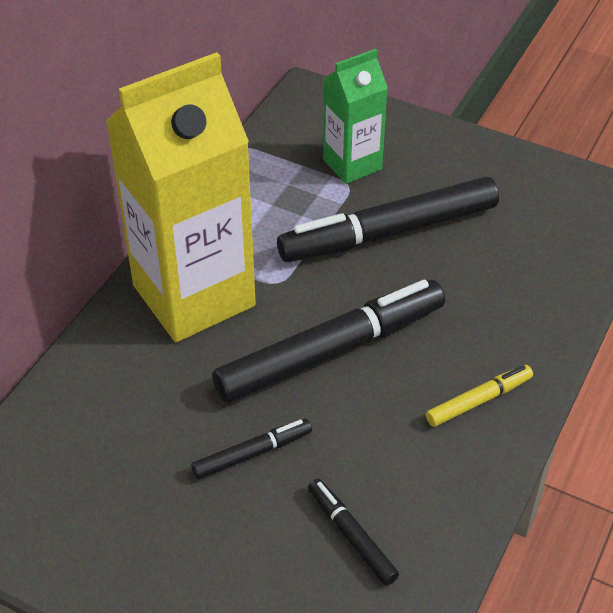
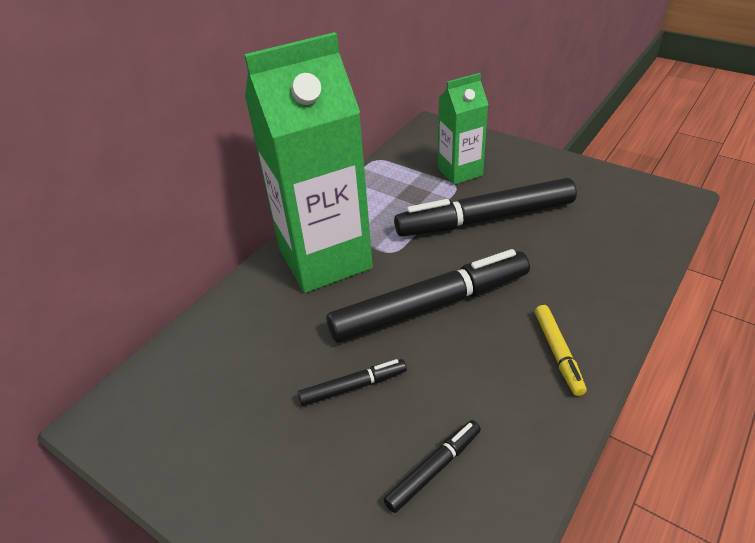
camera: 10 degrees right, 5 degrees down
yellow carton [106,52,256,342] -> green carton [244,32,373,293]
black marker [308,479,399,586] -> black marker turned 75 degrees clockwise [384,420,481,513]
yellow marker [426,365,533,427] -> yellow marker turned 105 degrees clockwise [535,305,587,396]

